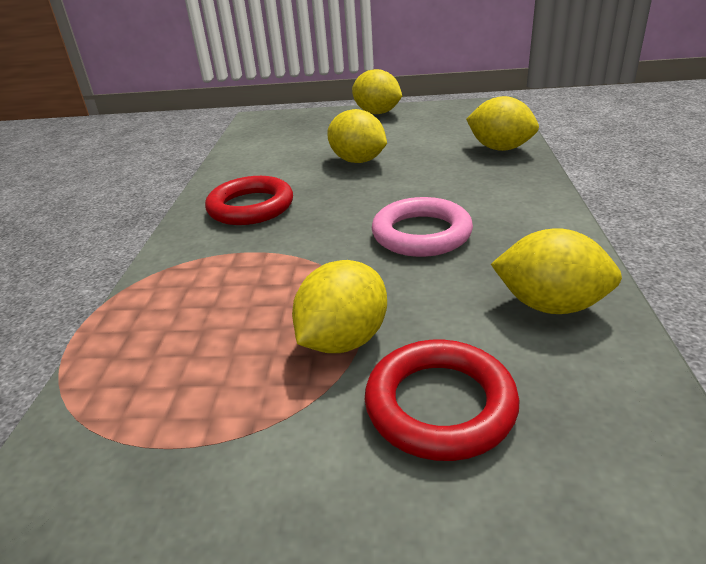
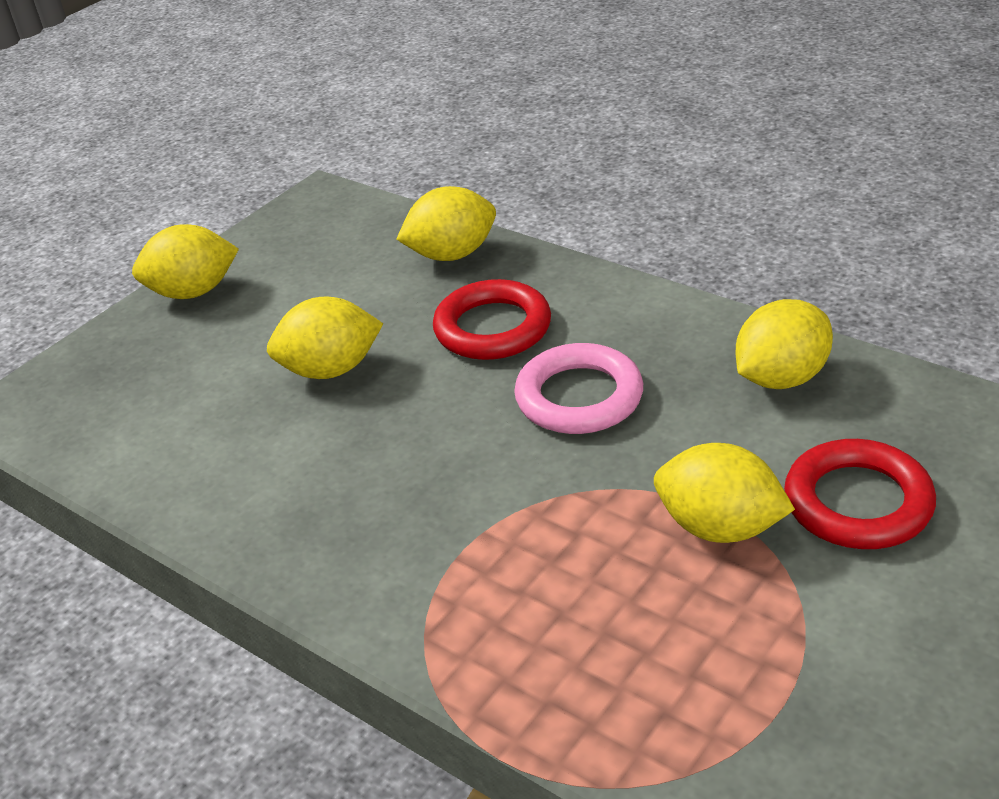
camera: 55 degrees left, 5 degrees up
red ring [205,176,293,225] -> red ring moved to [433,279,551,360]
yellow lemon [292,260,387,353] -> yellow lemon turned 45 degrees counterclockwise [654,443,795,543]

